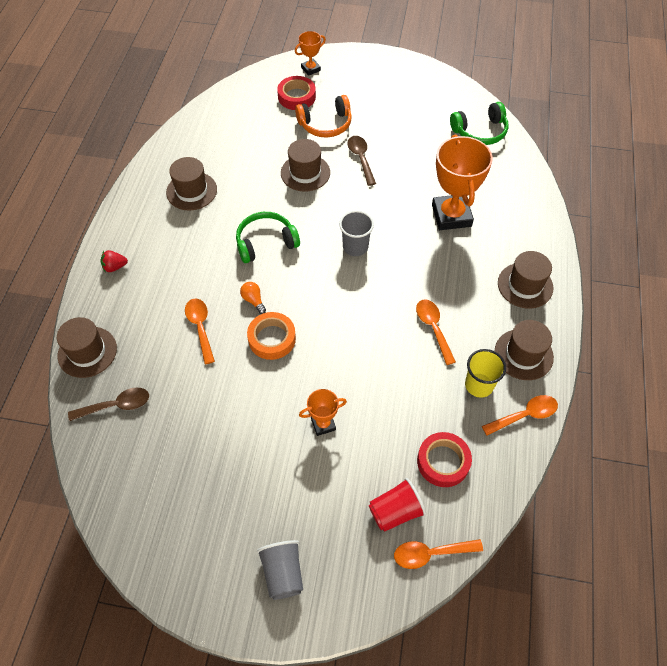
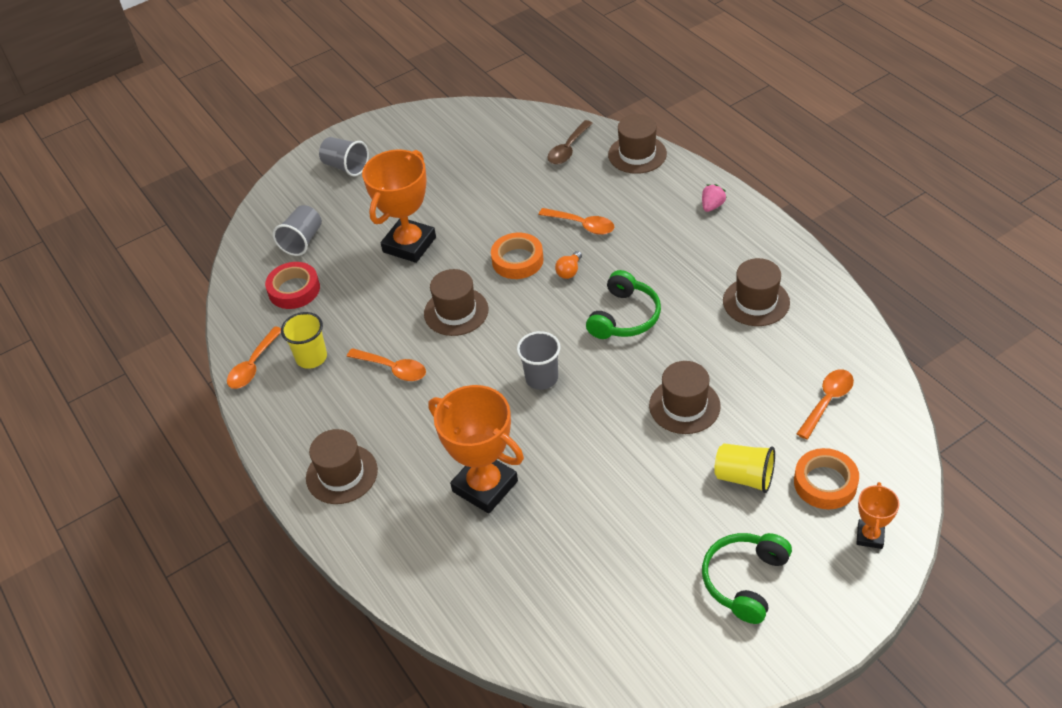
camera: 140 degrees right, 10 degrees down
red strawberry [101,250,128,272] -> pink strawberry [702,184,727,212]
orange light bulb [240,282,266,314] -> orange light bulb turned 105 degrees clockwise [555,251,582,279]
red tape [277,76,316,110] -> orange tape [794,448,859,509]
orange headphones [295,95,352,138] -> yellow cup [714,443,775,493]
orange trophy [299,389,347,436] -> orange trophy [362,150,436,263], size x2.00
brown spoon [347,136,376,186] -> none
red cup [369,478,426,532] -> grey cup [273,205,322,256]
orange spoon [394,539,483,569] -> orange spoon moved to [796,369,854,439]
green headphones [450,102,509,145] -> green headphones moved to [702,533,792,624]
brown hat [495,320,554,380] -> brown hat moved to [424,269,489,336]

